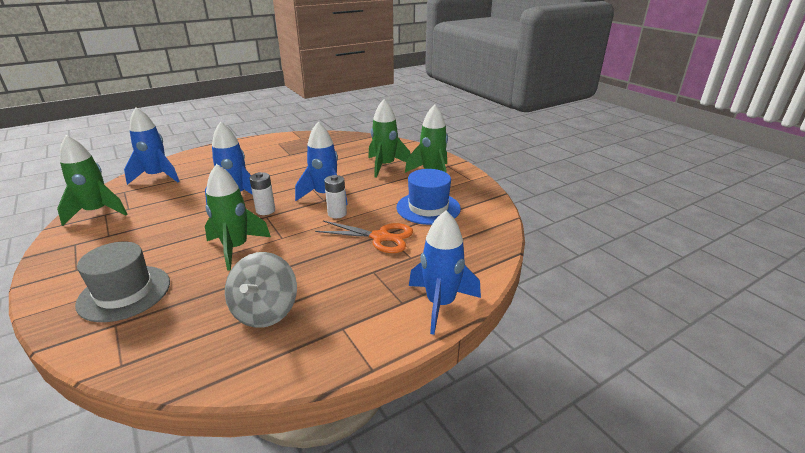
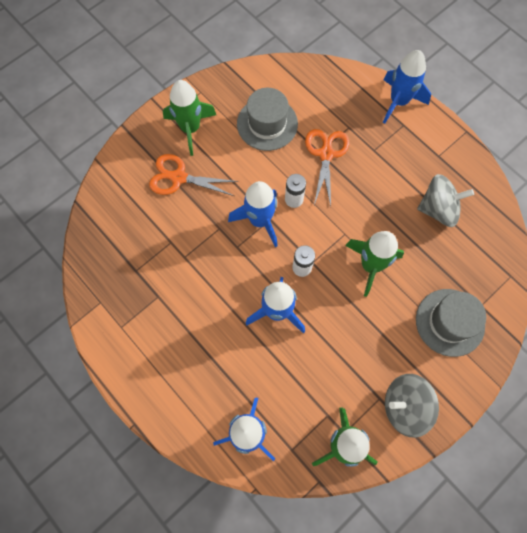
camera: 100 degrees left, 40 degrees up
green rocket [368,99,410,178] -> orange scissors [149,154,239,196]
blue hat [397,169,461,225] -> grey hat [237,88,298,151]
none -> grey spinning top [385,374,439,438]

